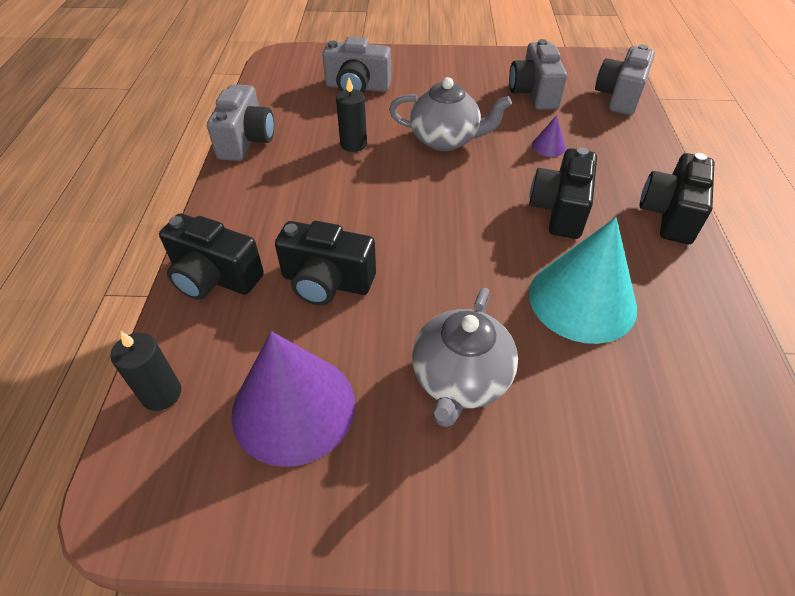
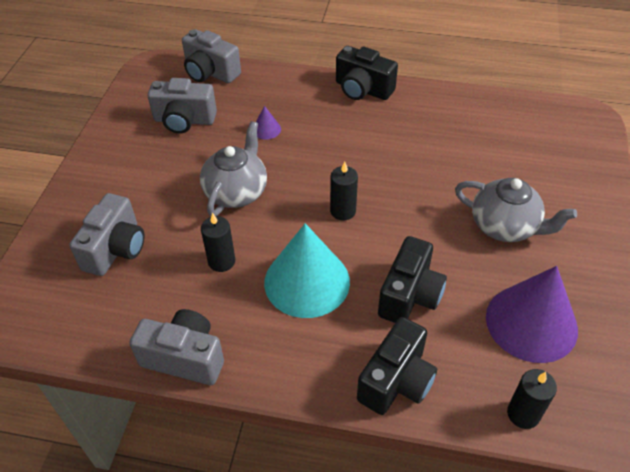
camera: 80 degrees left, 0 degrees up
black camera [529,147,597,239] -> none
turquoise cone [529,217,637,344] -> turquoise cone moved to [264,223,350,318]
none -> black candle [330,161,358,221]

